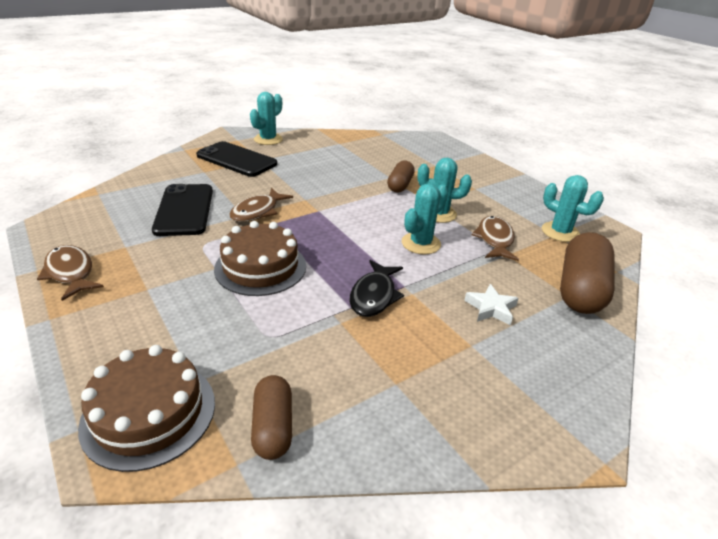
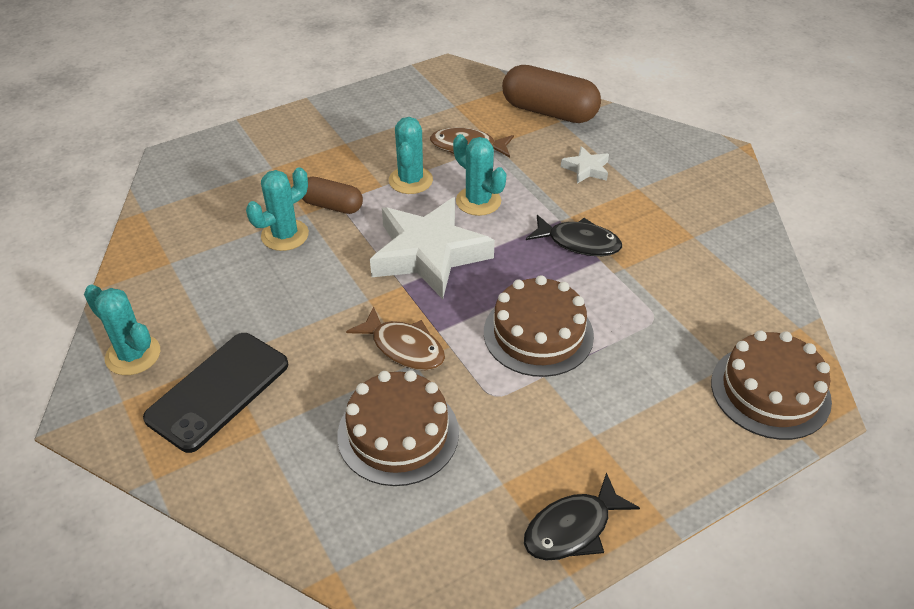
camera: 85 degrees left, 10 degrees up
brown fish [37,245,104,301] -> black fish [524,472,640,560]
black phone [152,184,213,236] -> brown cake [337,370,459,486]
brown capsule [251,375,292,460] -> none
turquoise cactus [542,175,604,242] -> turquoise cactus moved to [246,167,309,251]
none -> white star [370,197,495,299]

